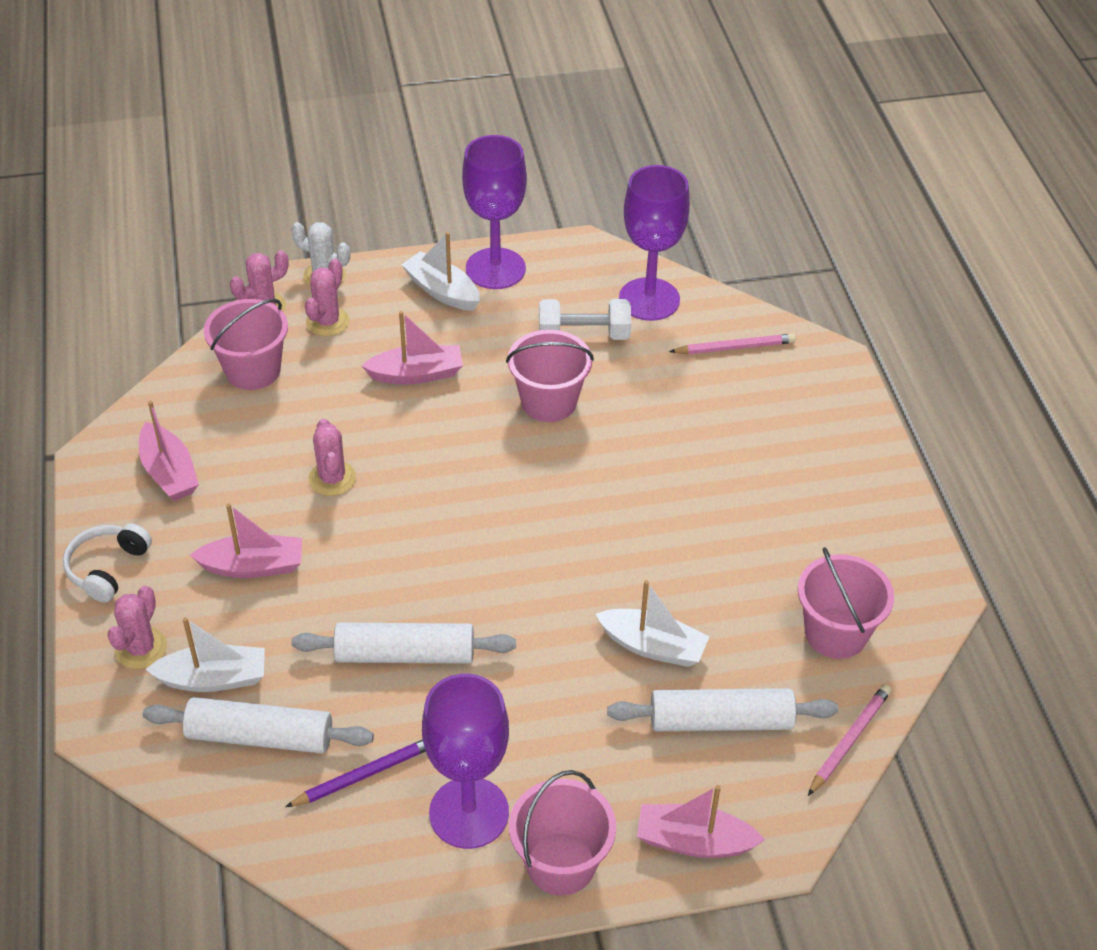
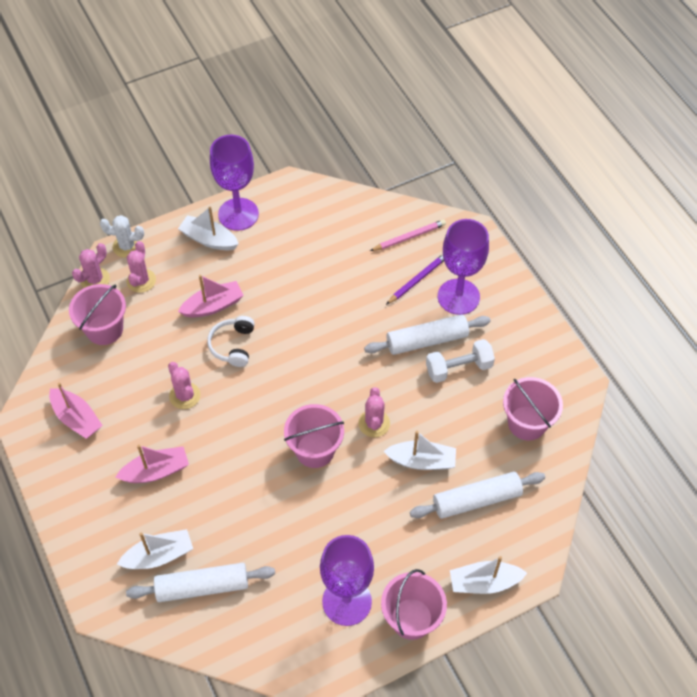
camera: 15 degrees left, 10 degrees up
white headphones [63,523,152,602] -> white headphones moved to [207,316,255,367]
pink cactus [107,586,167,669] -> pink cactus moved to [358,387,390,437]
purple pencil [285,739,426,807] -> purple pencil moved to [386,254,444,305]
white rolling pin [292,623,516,663] -> white rolling pin moved to [364,314,491,355]
pink bucket [506,330,594,422] -> pink bucket moved to [284,404,344,468]
white dumbbell [539,299,631,340] -> white dumbbell moved to [426,339,495,383]
purple goblet [619,165,690,321] -> purple goblet moved to [438,219,489,315]
pink boat [637,785,765,858] -> white boat [450,556,527,594]
pink pencil [808,684,892,796] -> none

